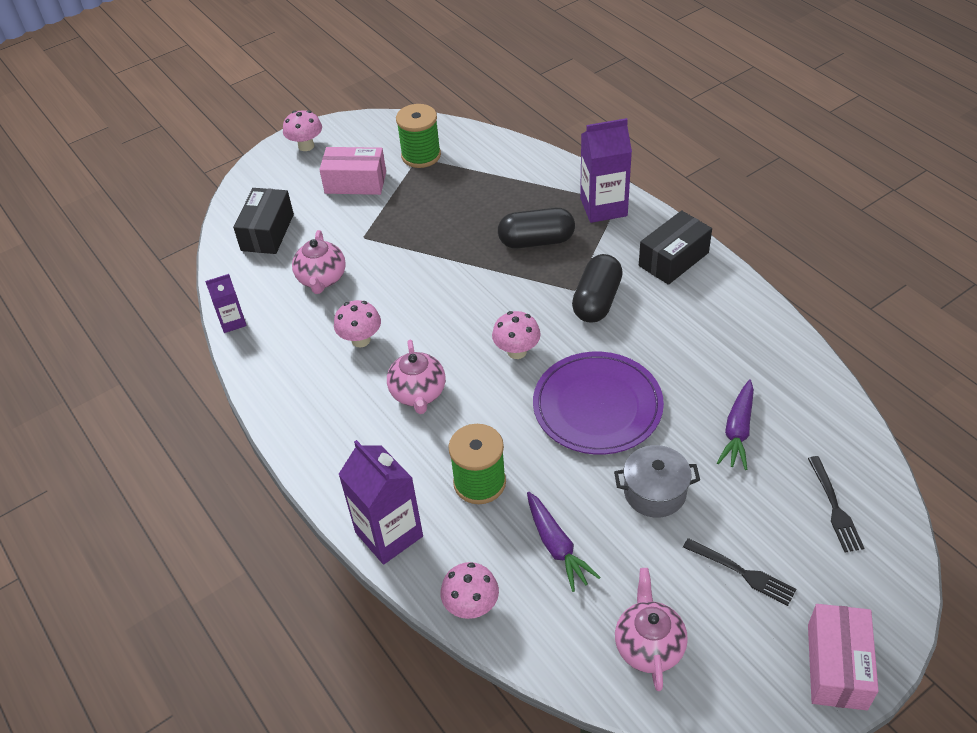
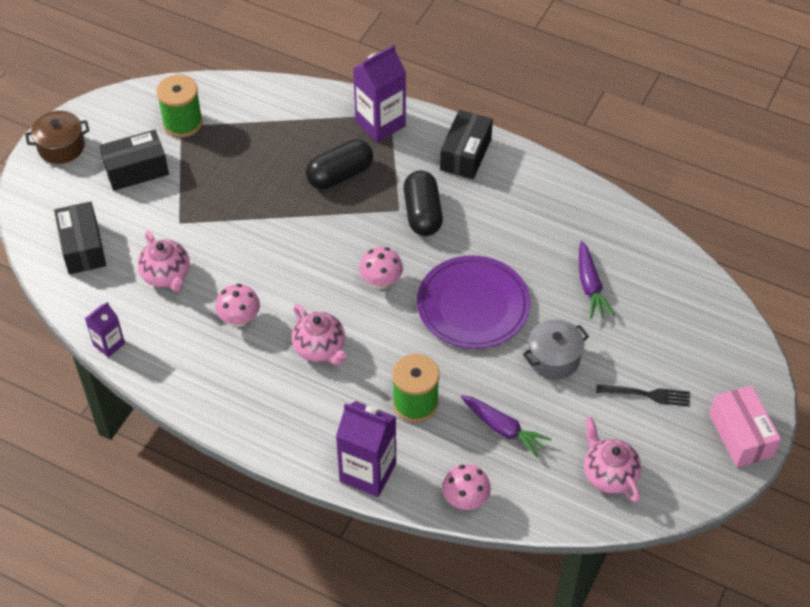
camera: 30 degrees left, 5 degrees up
pink mushroom [283,110,322,151] -> brown pot [25,111,89,164]
pink box [319,147,386,195] -> black box [99,130,169,191]
black fork [808,456,865,552] -> none

